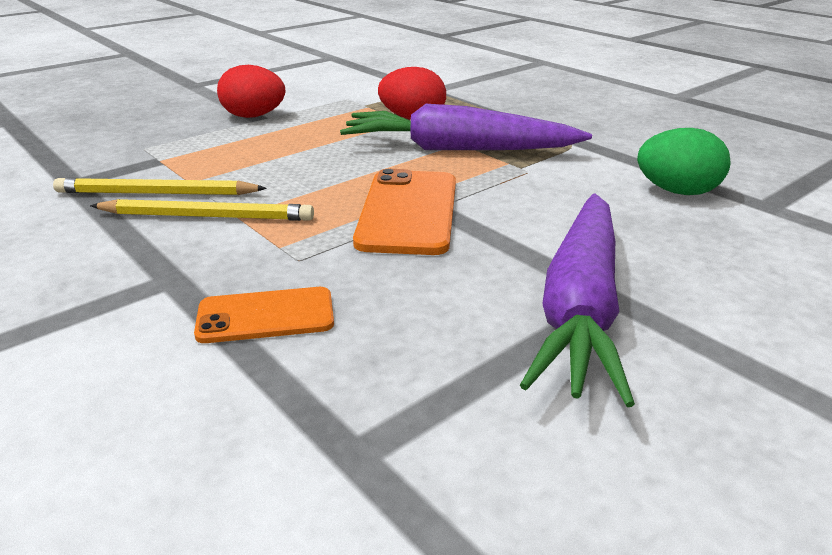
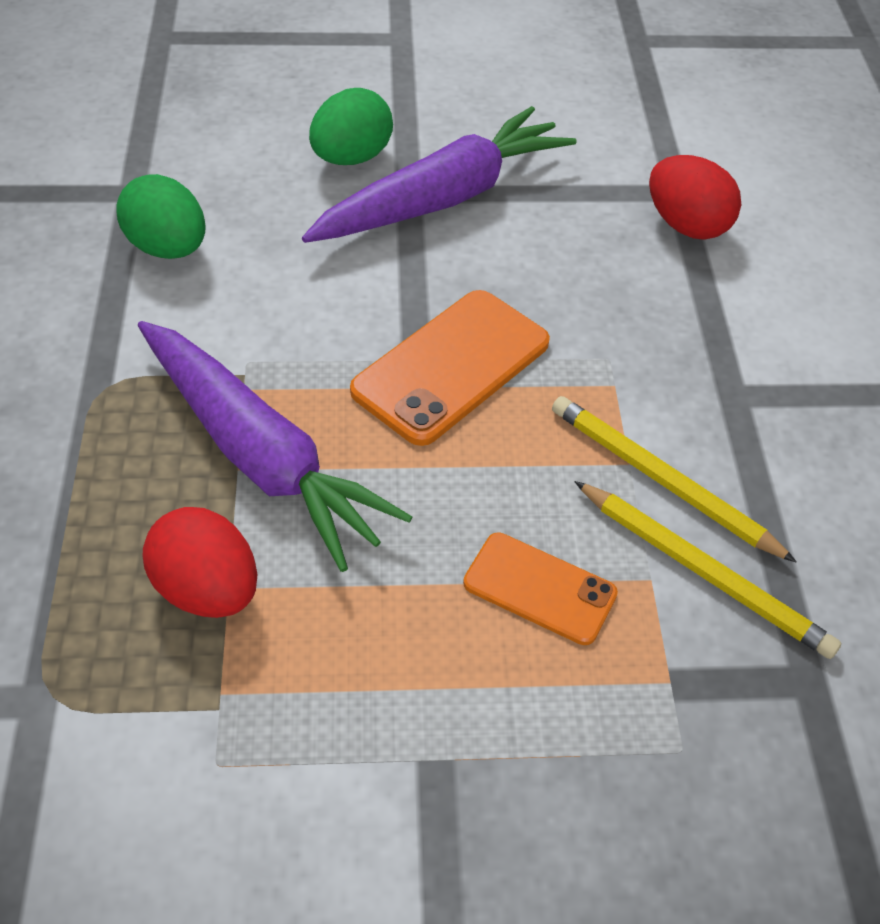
camera: 145 degrees left, 20 degrees up
orange phone [194,287,334,343] -> orange phone moved to [463,532,618,645]
red egg [217,65,285,118] -> red egg moved to [649,155,741,240]
none -> green egg [309,88,393,165]

